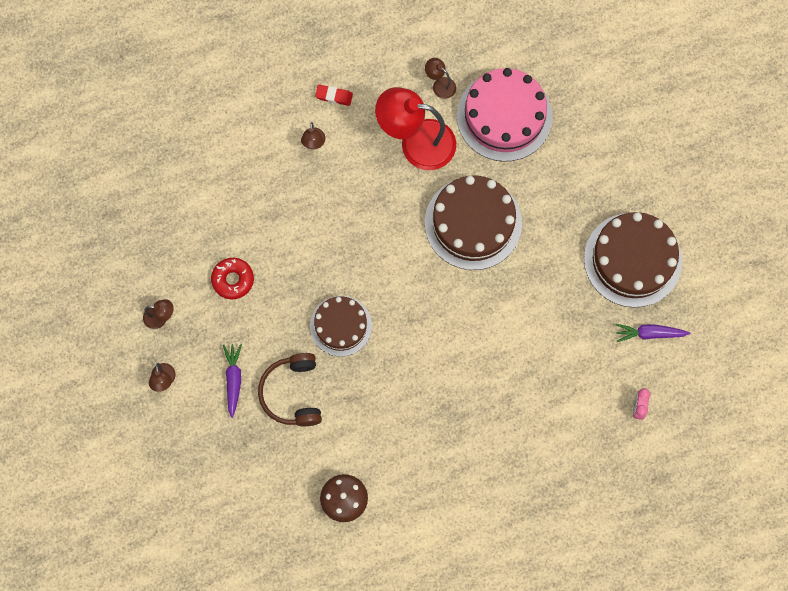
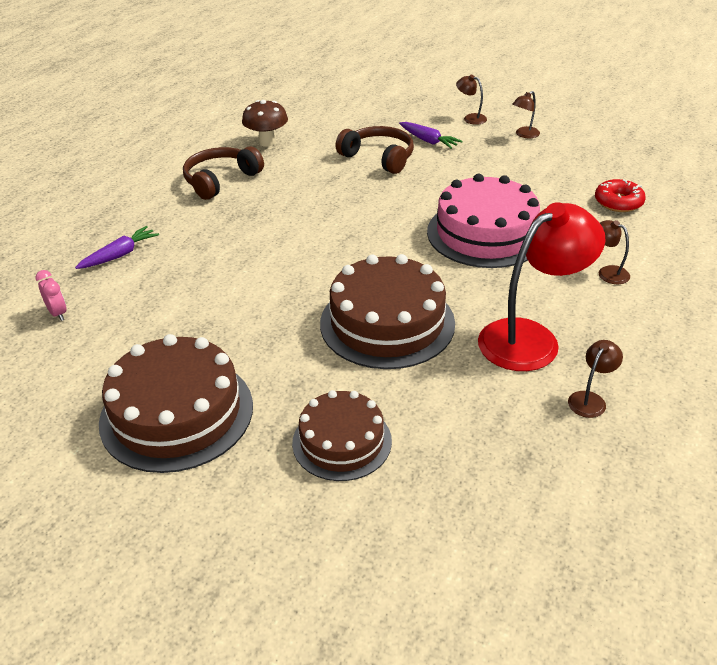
camera: 135 degrees right, 35 degrees down
red donut [211,258,254,299] -> red donut moved to [595,179,646,212]
brown cake [310,296,372,356] -> brown cake moved to [292,390,392,481]
red eraser [315,85,353,106] -> none
brown lamp [425,58,456,99] -> brown lamp turned 45 degrees counterclockwise [568,340,623,418]
pink cake [457,68,553,162] -> pink cake moved to [427,174,540,268]
purple carrot [616,324,690,342] -> purple carrot moved to [75,226,159,269]
none -> brown headphones [183,146,264,200]

